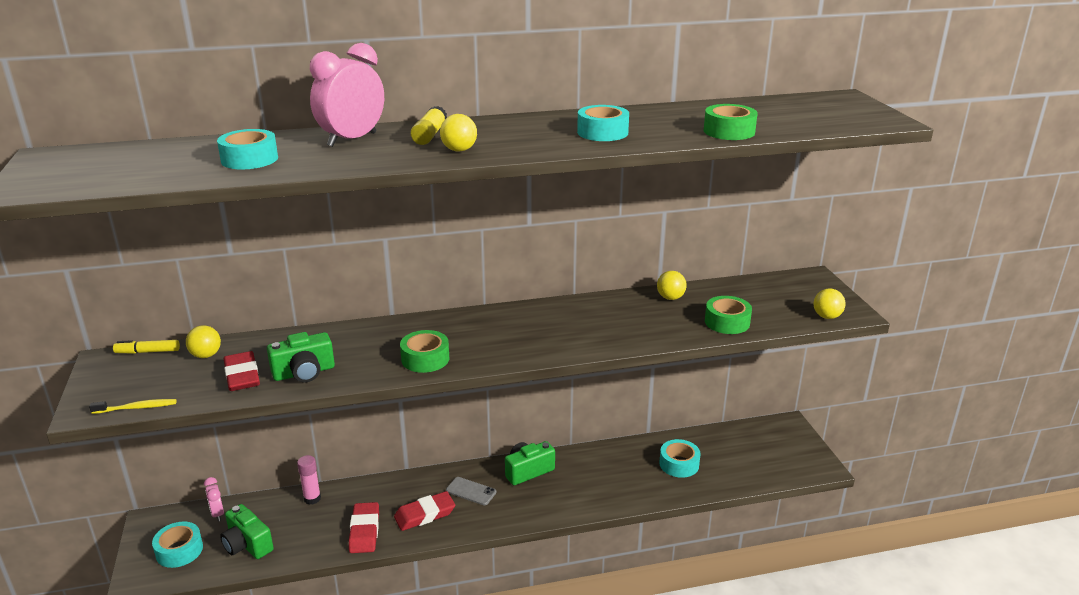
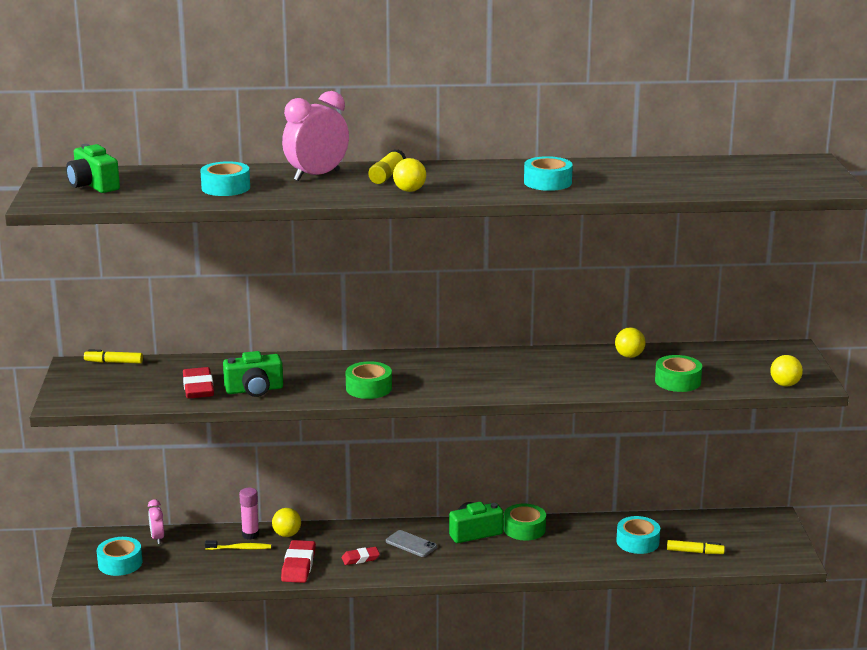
camera: 10 degrees right, 5 degrees down
yellow toothbrush [89,399,176,414] -> yellow toothbrush moved to [205,540,271,550]
yellow ball [186,325,221,358] -> yellow ball moved to [272,508,301,537]
green camera [220,504,274,559] -> green camera moved to [66,144,120,193]
red eraser [394,491,455,531] -> red eraser [342,547,380,565], size x0.61
green tape [704,104,758,140] -> green tape moved to [504,504,546,540]
none -> yellow marker [667,540,725,554]

